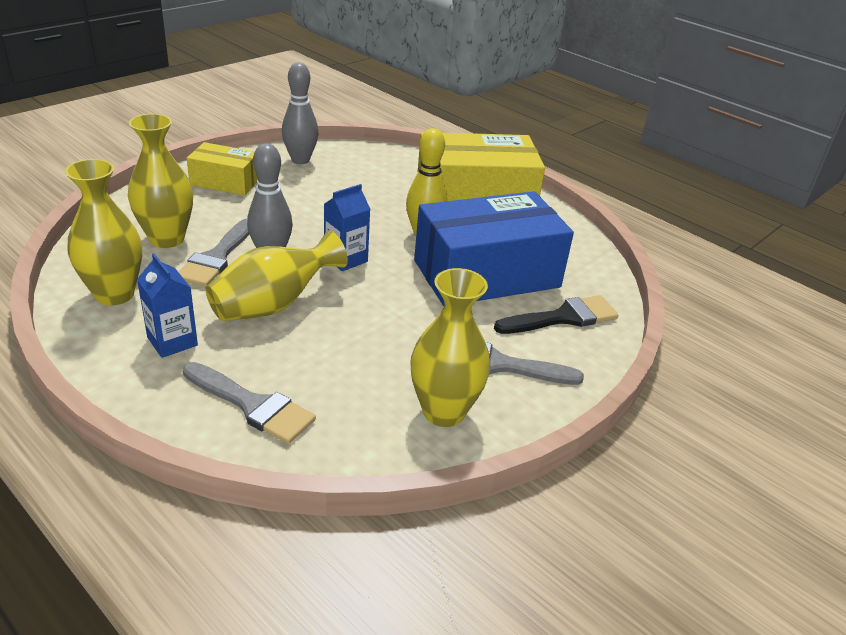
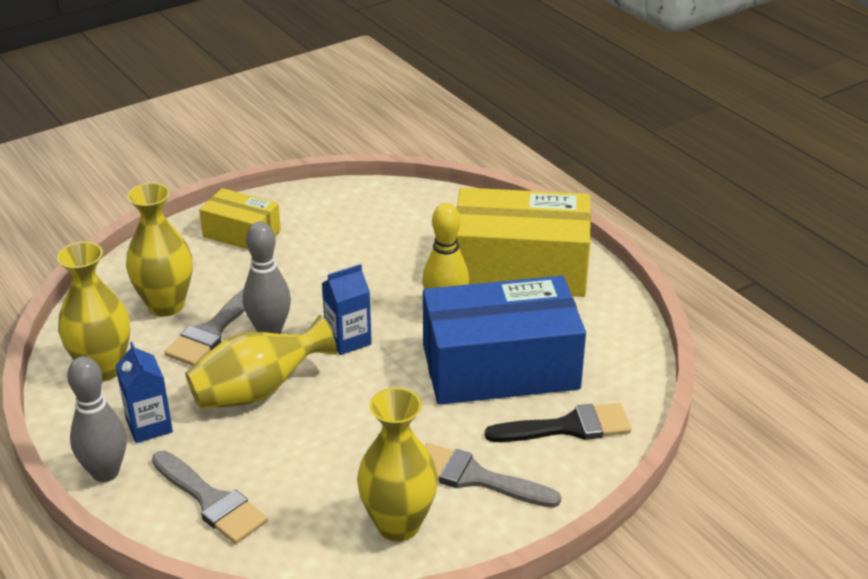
camera: 15 degrees right, 0 degrees up
grey bowling pin [282,62,318,164] -> grey bowling pin moved to [67,356,127,482]

